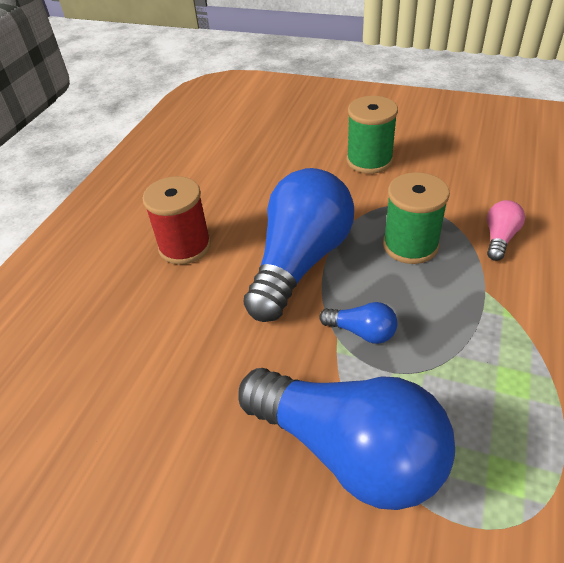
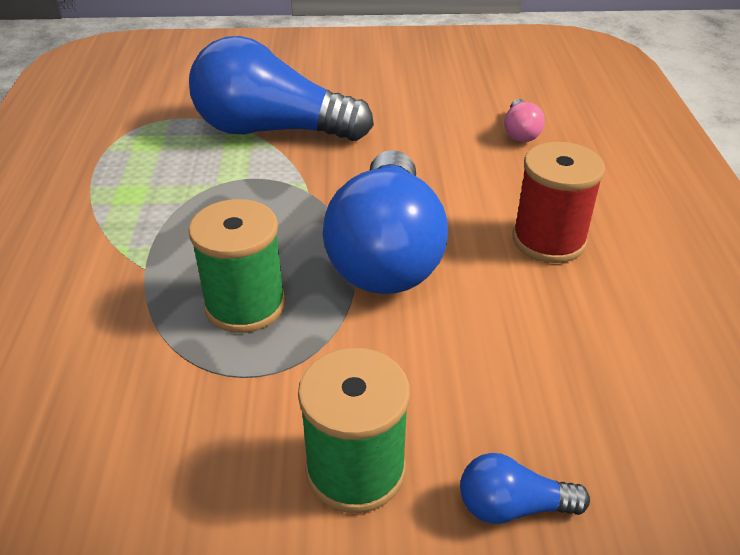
camera: 155 degrees right, 5 degrees down
blue light bulb [319,302,397,344] -> blue light bulb moved to [460,453,590,524]
pink light bulb [487,200,525,261] -> pink light bulb moved to [504,99,545,142]

